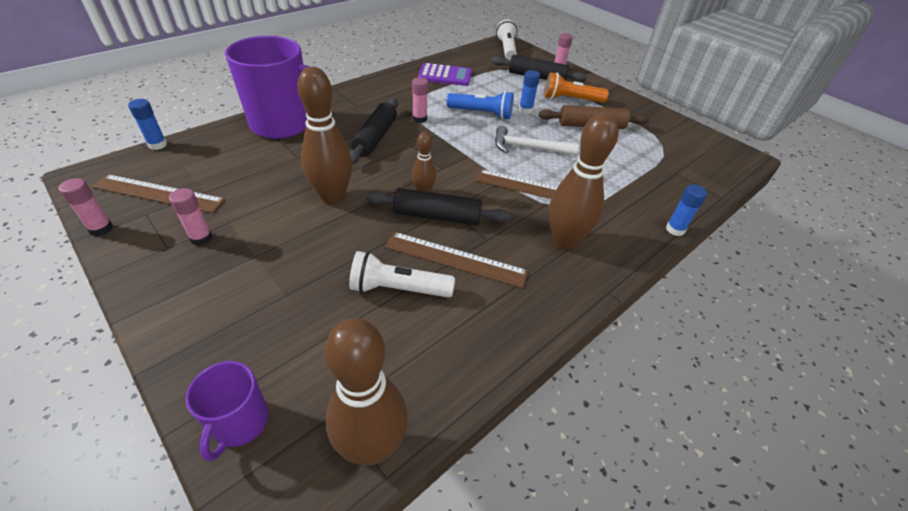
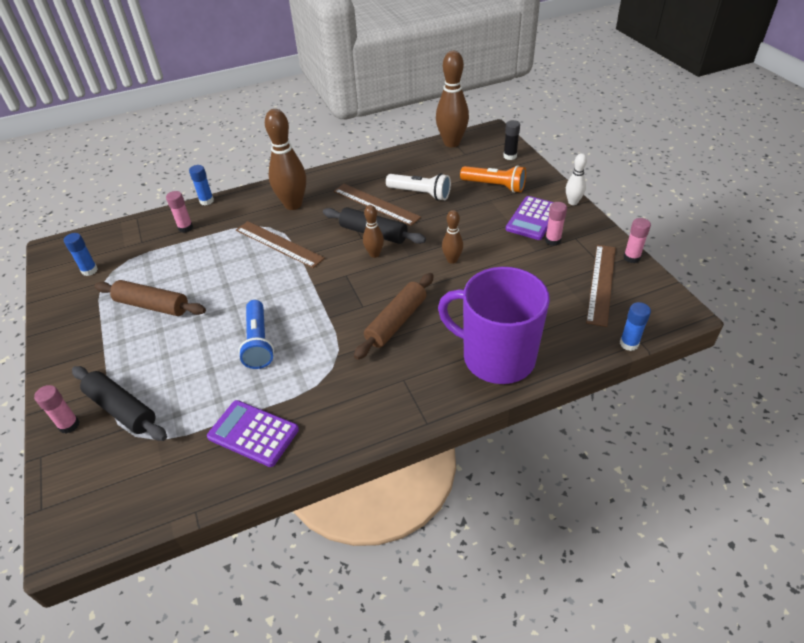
camera: 155 degrees left, 0 degrees up
brown ruler [92,174,225,213] -> brown ruler turned 75 degrees clockwise [586,245,616,327]
purple mug [186,361,269,461] -> black glue stick [503,120,520,160]
brown bowling pin [297,67,352,204] -> brown bowling pin [442,210,463,264], size x0.52
black rolling pin [350,98,398,164] -> brown rolling pin [354,273,434,360]
pink glue stick [412,77,428,123] -> pink glue stick moved to [166,191,193,233]
blue flashlight [446,91,513,120] -> blue flashlight turned 135 degrees counterclockwise [238,300,274,369]
white hammer [495,126,578,155] -> none
white flashlight [496,19,518,60] -> none
blue glue stick [519,70,540,114] -> blue glue stick moved to [64,233,98,276]
orange flashlight [544,72,609,103] -> orange flashlight moved to [460,165,526,193]
none -> purple calculator [506,196,553,240]
none -> white bowling pin [566,153,587,205]

